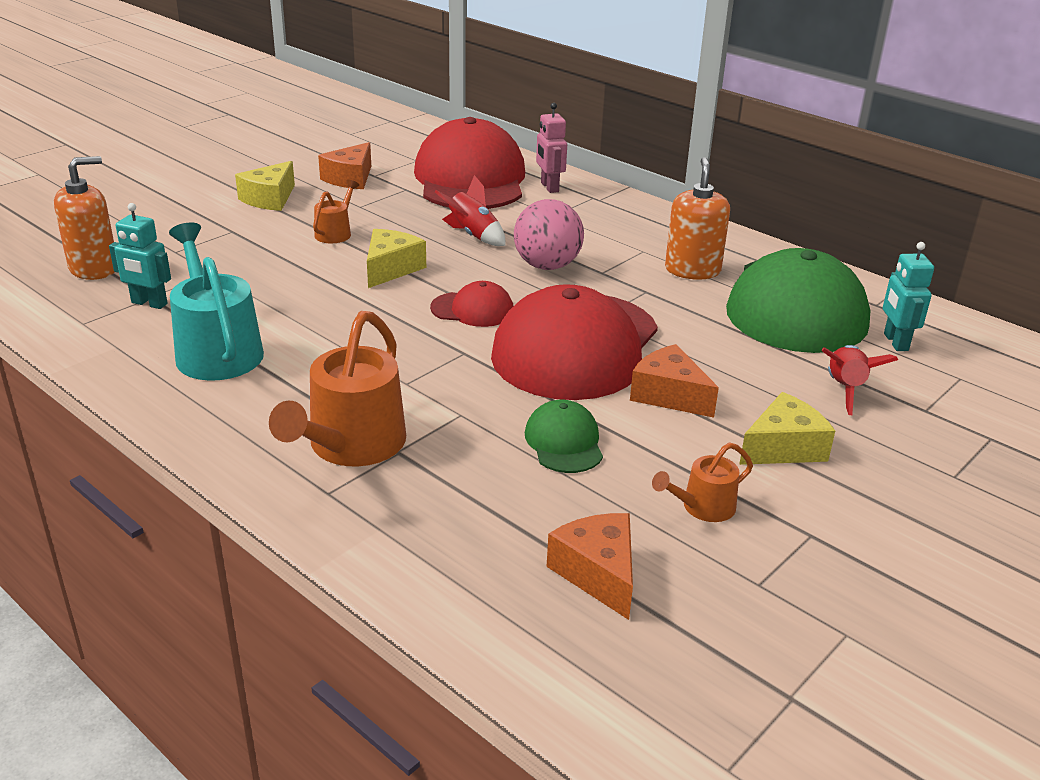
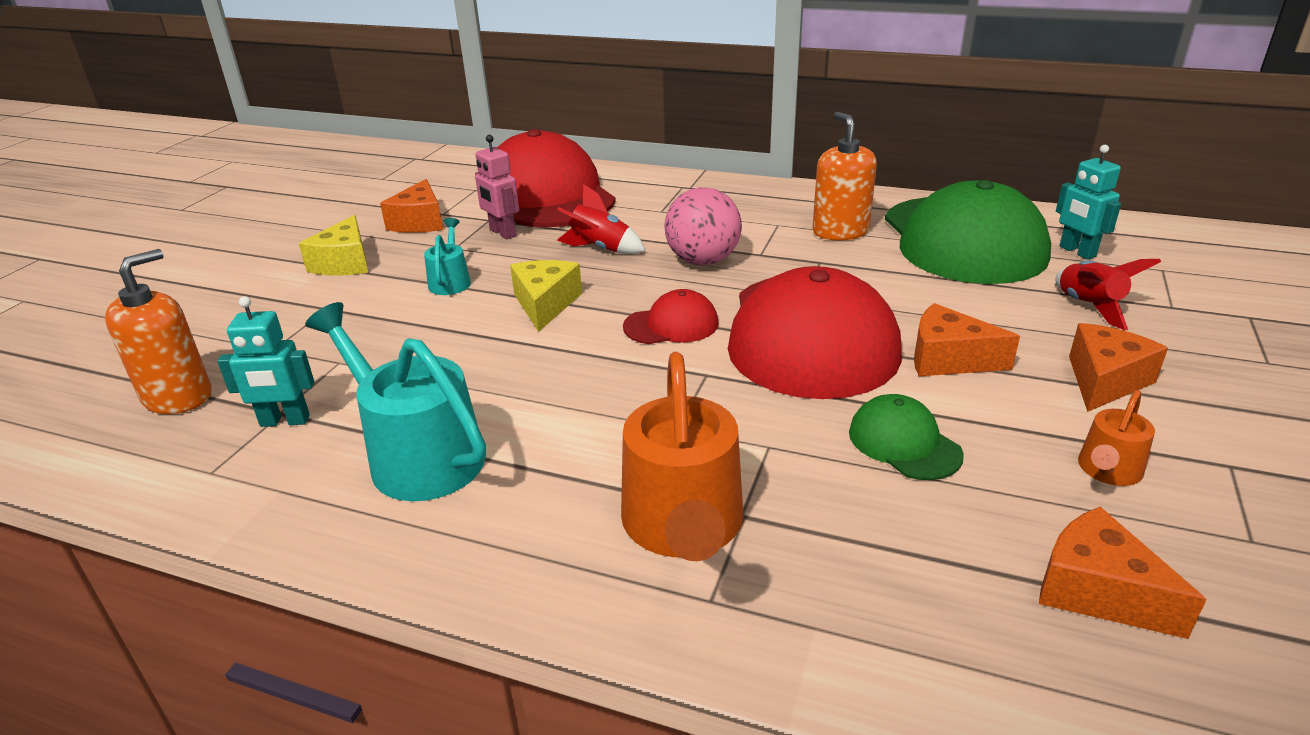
camera: 20 degrees left, 0 degrees up
orange watering can [313,180,359,243] -> turquoise watering can [424,218,471,295]
pink robot [536,103,567,193] -> pink robot moved to [475,135,519,239]
yellow cheese [739,392,835,465] -> orange cheese [1069,323,1168,412]

